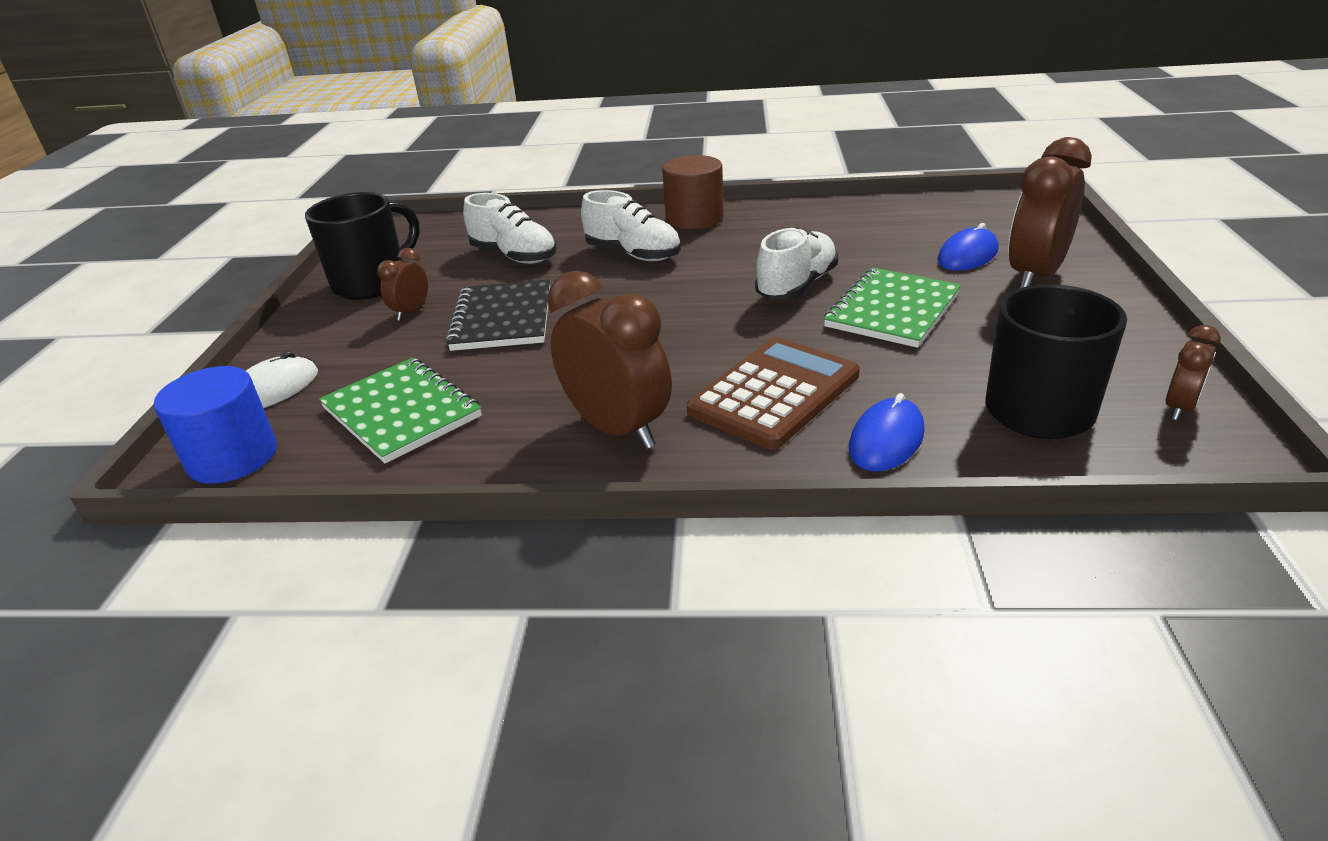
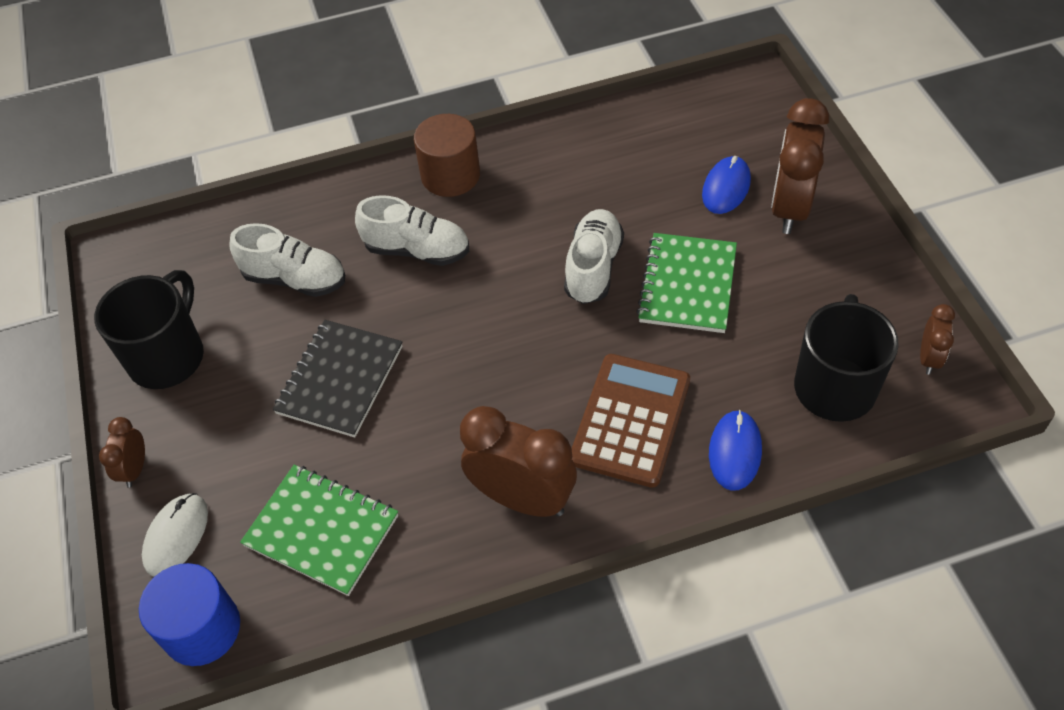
camera: 20 degrees left, 20 degrees up
brown clock [377,248,428,321] -> brown clock moved to [99,417,145,488]
black notebook [446,279,550,351] -> black notebook turned 45 degrees clockwise [273,320,403,438]

